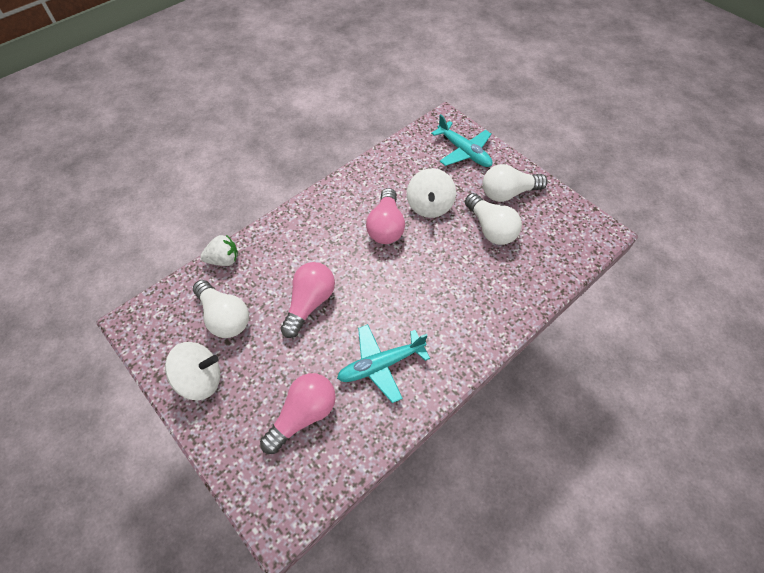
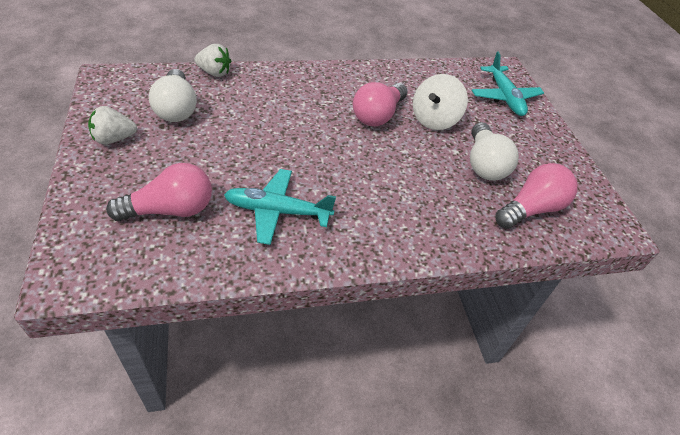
camera: 25 degrees right, 10 degrees down
white spinning top [165,342,220,400] -> white strawberry [88,106,137,144]
pink light bulb [281,262,335,338] -> pink light bulb moved to [495,163,578,229]
white light bulb [482,164,548,202] -> none

